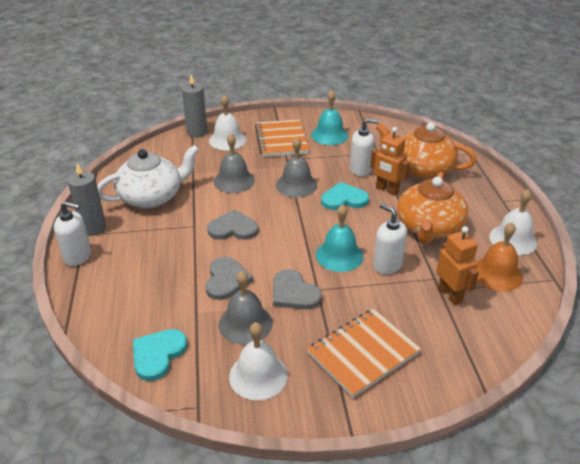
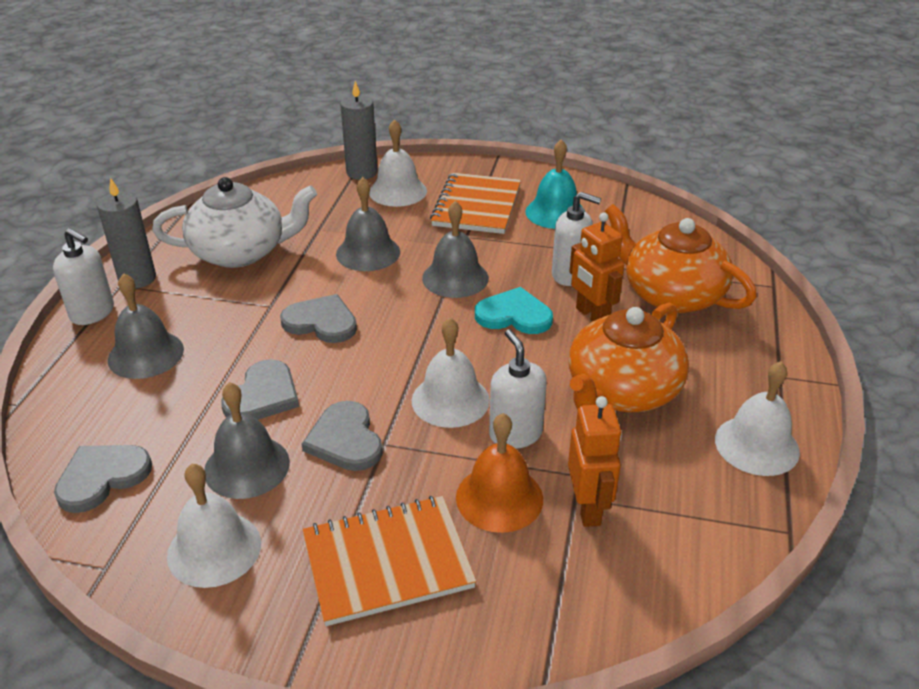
camera: 20 degrees right, 0 degrees up
turquoise heart [133,329,187,381] -> grey heart [54,445,152,513]
turquoise bell [316,205,364,272] -> white bell [411,318,490,428]
orange bell [476,222,523,291] -> orange bell moved to [456,413,543,533]
none -> grey bell [108,273,184,379]

